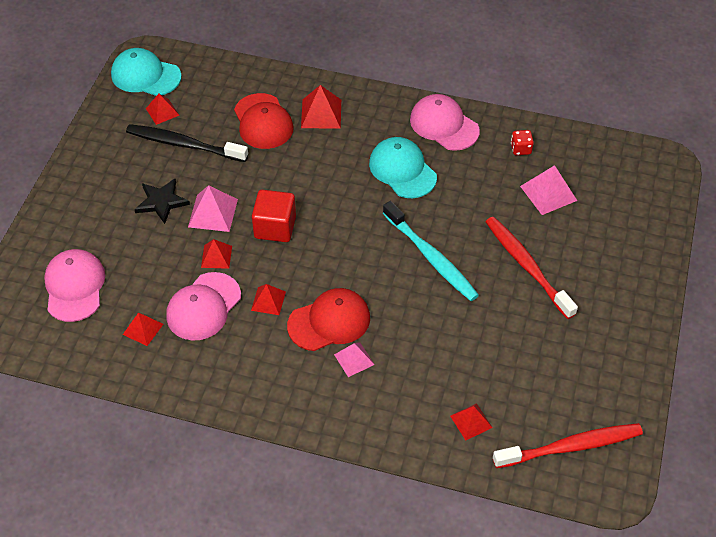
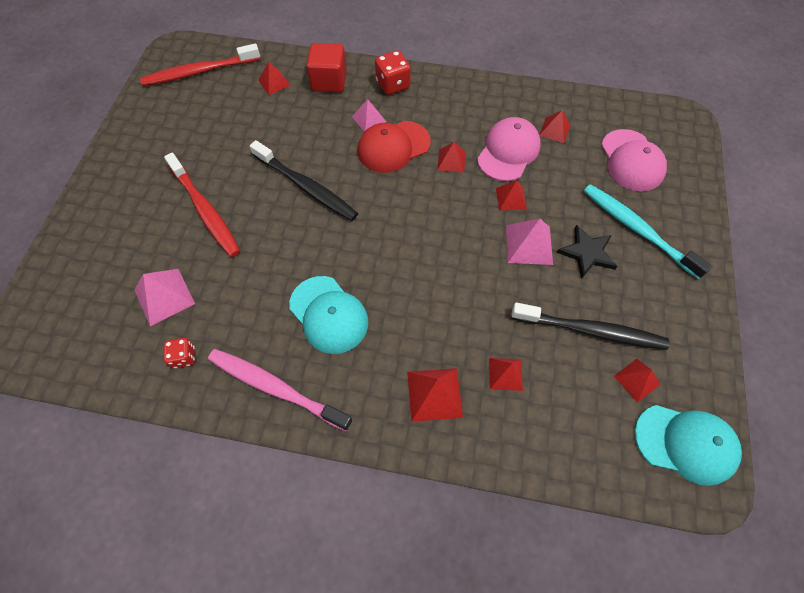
camera: 175 degrees right, 10 degrees up
red cap [234,93,294,149] -> red pyramid [489,358,523,391]
red cube [252,190,296,242] -> red cube moved to [306,43,347,93]
turquoise toothbrush [383,201,479,301] -> turquoise toothbrush moved to [584,184,712,279]
pink cap [410,94,480,151] -> pink toothbrush [208,349,353,431]
none -> black toothbrush [250,140,358,221]
none -> red dice [375,50,411,95]

